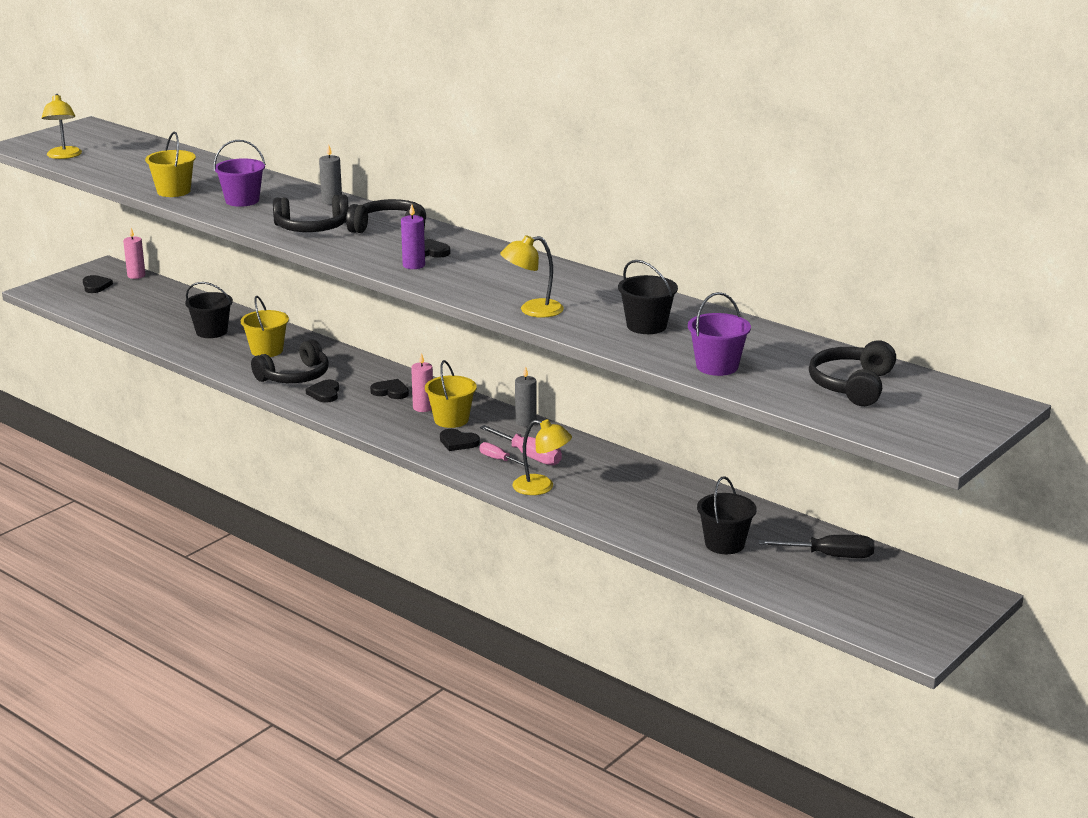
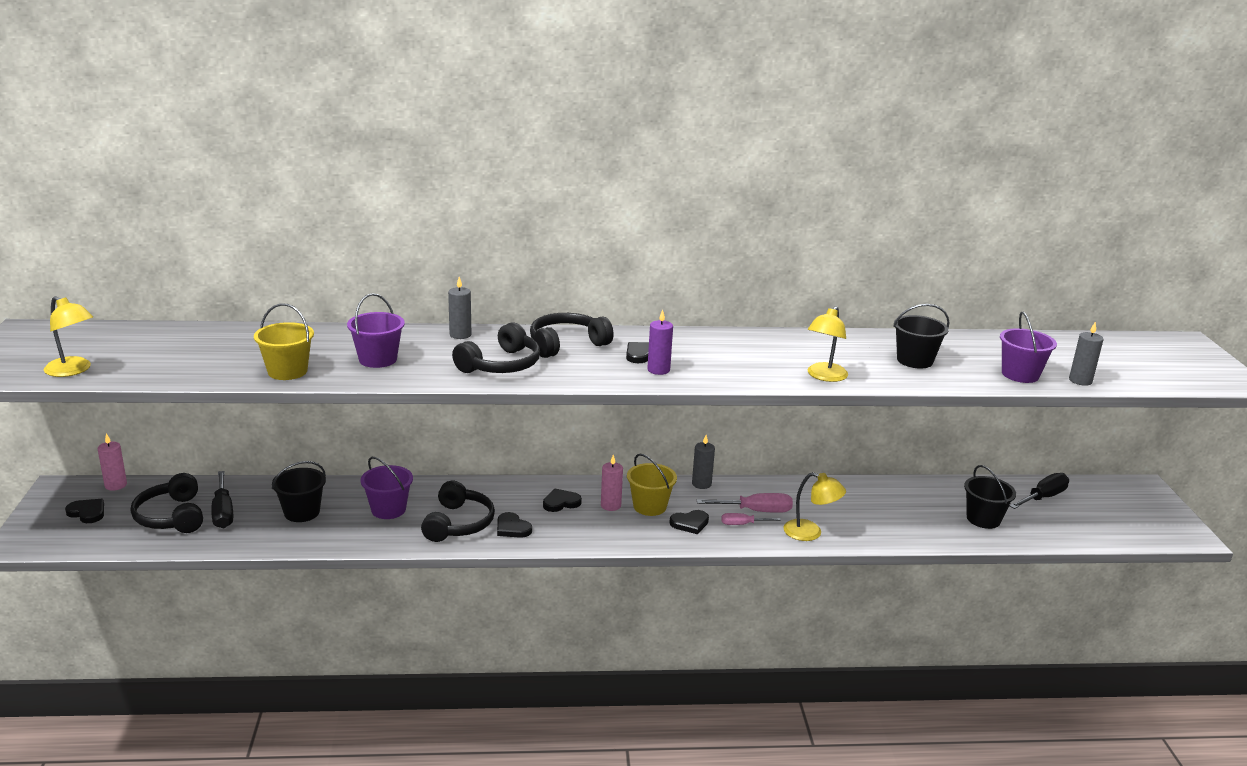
camera: 45 degrees left, 0 degrees up
yellow bucket [241,296,289,357] -> purple bucket [361,457,413,519]
yellow lamp [513,419,572,495] -> yellow lamp turned 45 degrees clockwise [783,472,846,541]
black headphones [809,341,896,406] -> black headphones moved to [131,473,203,533]
none -> black screwdriver [211,471,233,528]
none -> grey candle [1069,322,1104,386]

